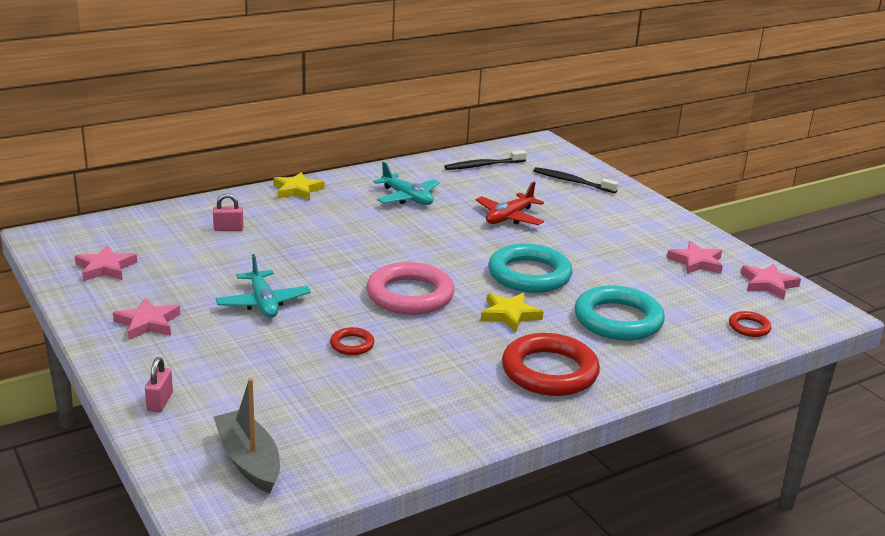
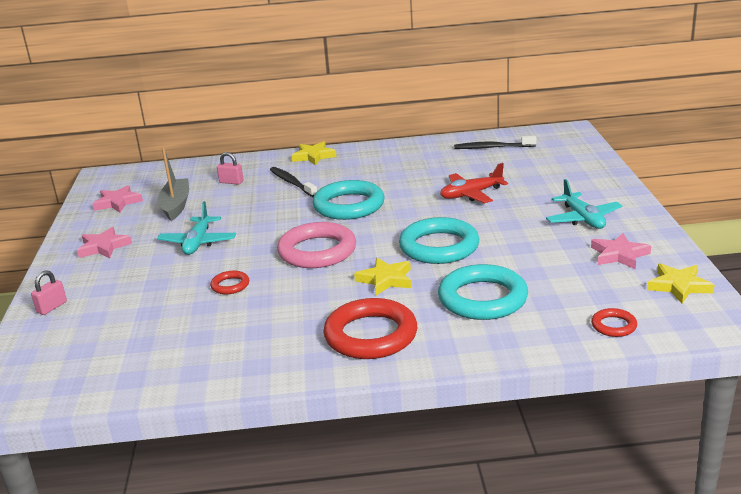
camera: 30 degrees right, 0 degrees up
grey boat [214,378,280,494] -> grey boat moved to [158,147,189,221]
turquoise plane [373,162,439,205] -> turquoise plane moved to [546,179,622,229]
black toothbrush [533,167,618,193] -> black toothbrush moved to [270,167,317,197]
pink star [741,263,801,299] -> yellow star [647,263,715,303]
none -> turquoise ring [312,180,384,220]

